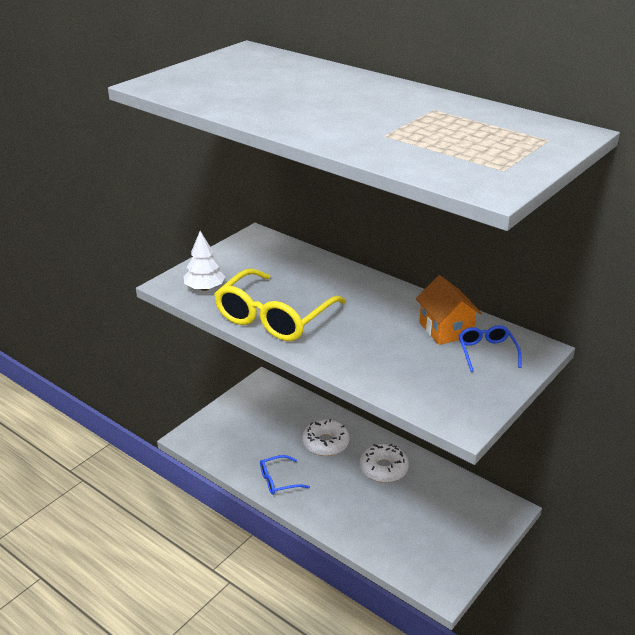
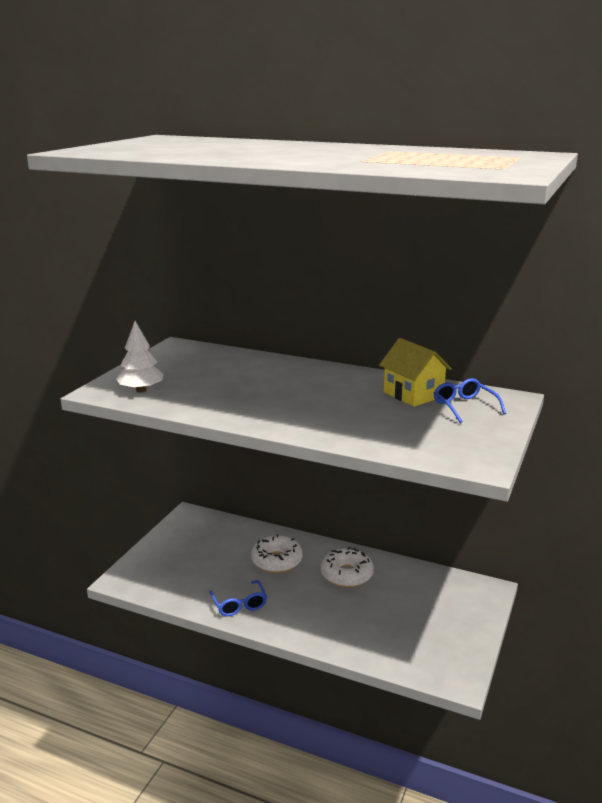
camera: 15 degrees left, 10 degrees down
yellow glasses [214,269,346,341] -> none
blue glasses [260,455,310,495] -> blue glasses turned 75 degrees counterclockwise [209,580,267,616]
orange house [416,275,482,345] -> yellow house [379,338,452,407]

